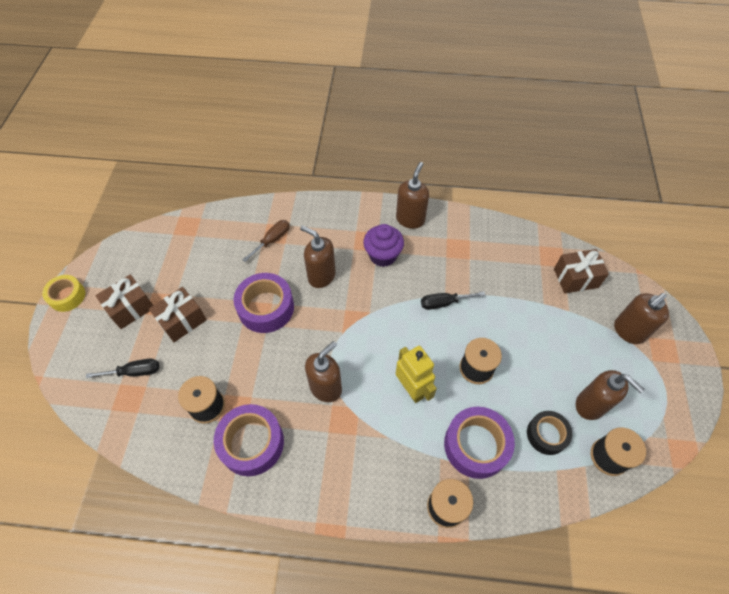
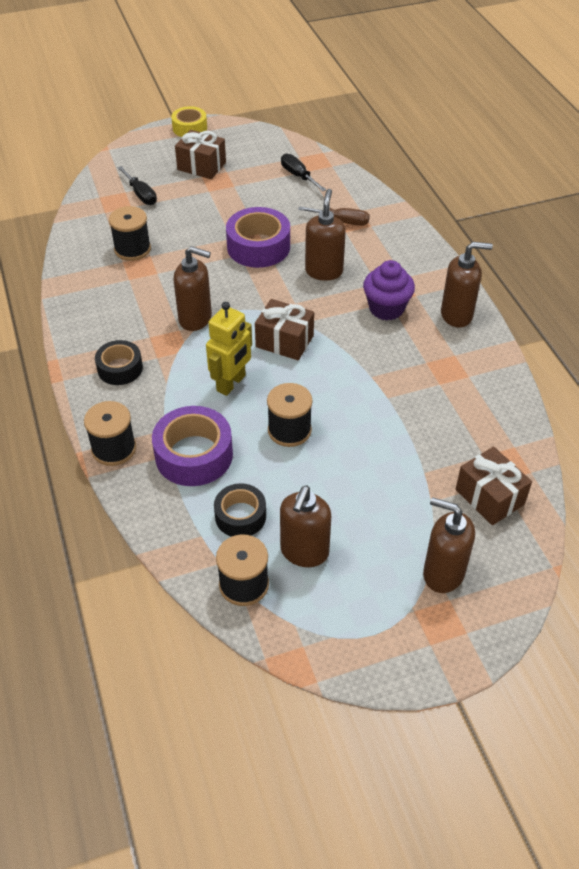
camera: 65 degrees right, 10 degrees down
brown gift [149,287,207,342] -> brown gift moved to [255,299,314,360]
purple tape [214,404,284,476] -> none
black screwdriver [421,291,485,310] -> black screwdriver moved to [281,154,326,191]
none -> black tape [95,340,143,385]

